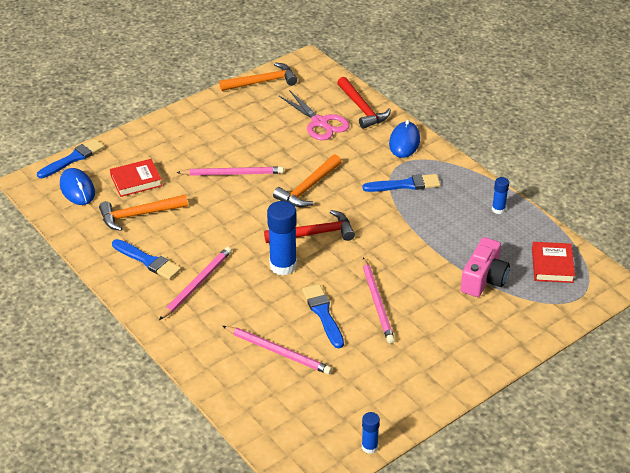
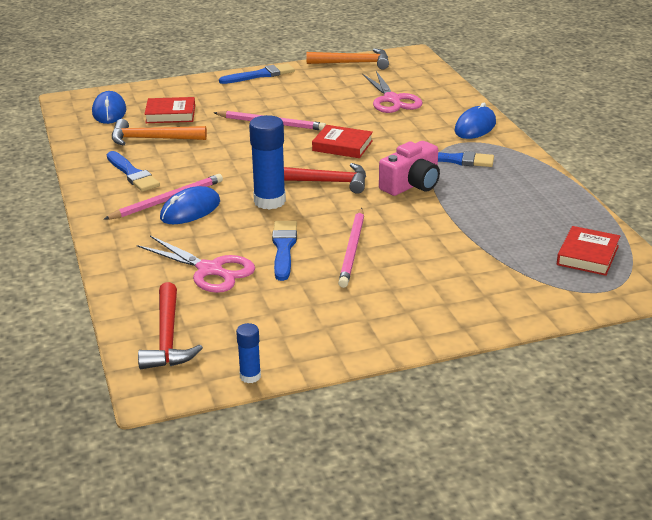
camera: 20 degrees right, 10 degrees down
blue brush [37,139,105,178] -> blue brush moved to [219,63,295,84]
pink pencil [223,326,332,374] -> pink scissors [137,236,255,293]
orange hammer [273,154,341,207] -> red book [312,125,373,158]
red hammer [337,77,391,129] -> red hammer moved to [138,282,203,369]
pink camera [461,237,510,297] -> pink camera moved to [379,141,440,196]
blue glue stick [492,177,509,214] -> none
none -> blue mouse [160,186,220,224]

